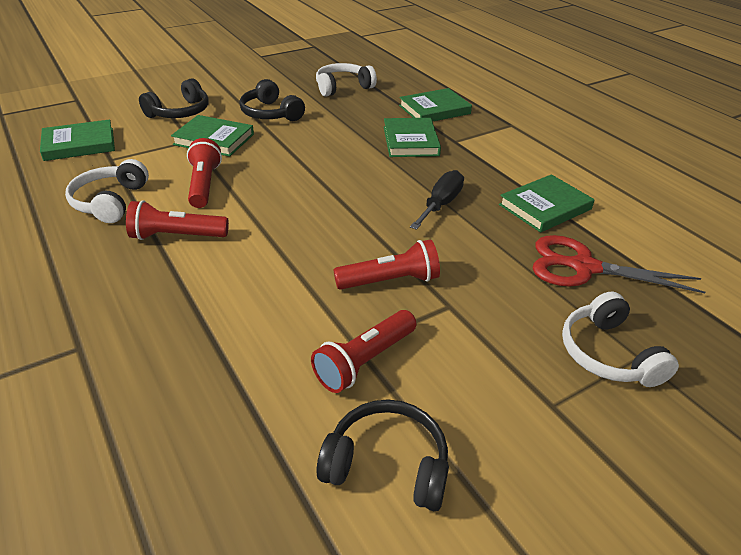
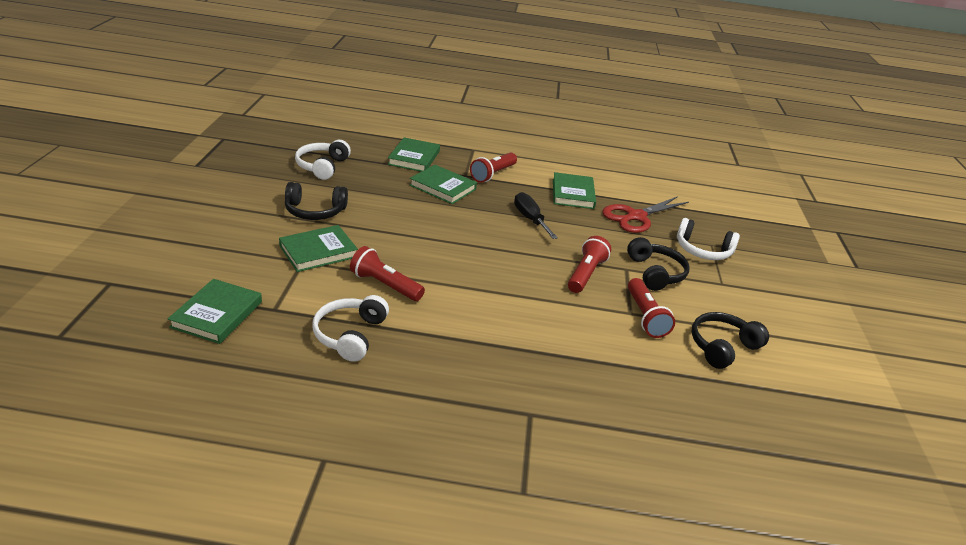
camera: 55 degrees left, 5 degrees down
white headphones [65,159,149,223] -> white headphones turned 60 degrees clockwise [312,295,389,362]
red flashlight [126,200,229,240] -> red flashlight moved to [470,152,517,183]
black headphones [139,78,209,118] -> black headphones moved to [627,237,689,291]

